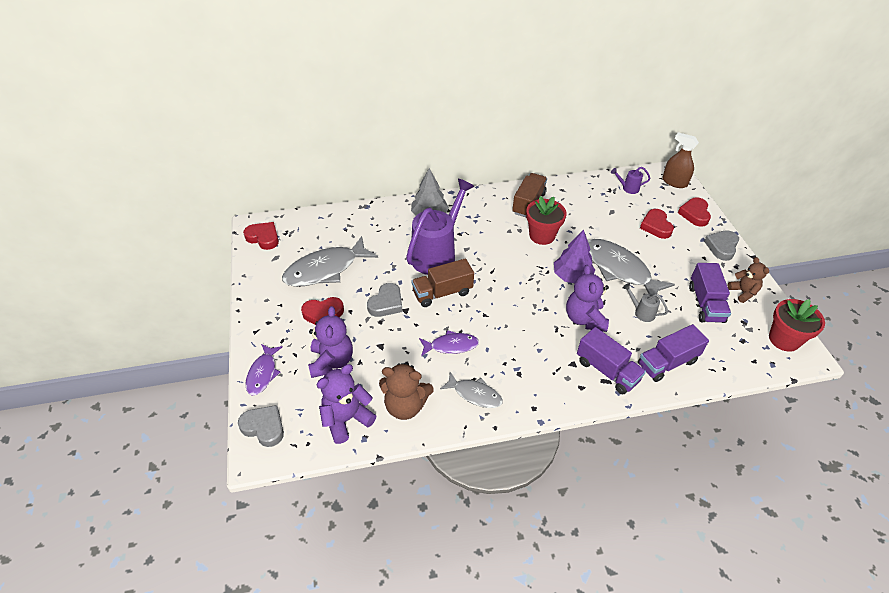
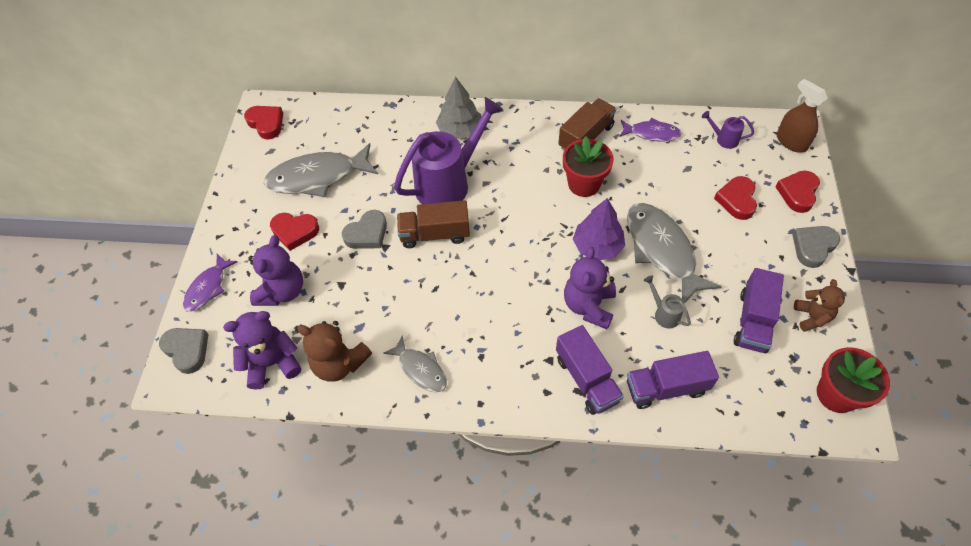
camera: 20 degrees right, 10 degrees up
purple fish [419,330,479,356] -> purple fish moved to [619,118,682,142]

